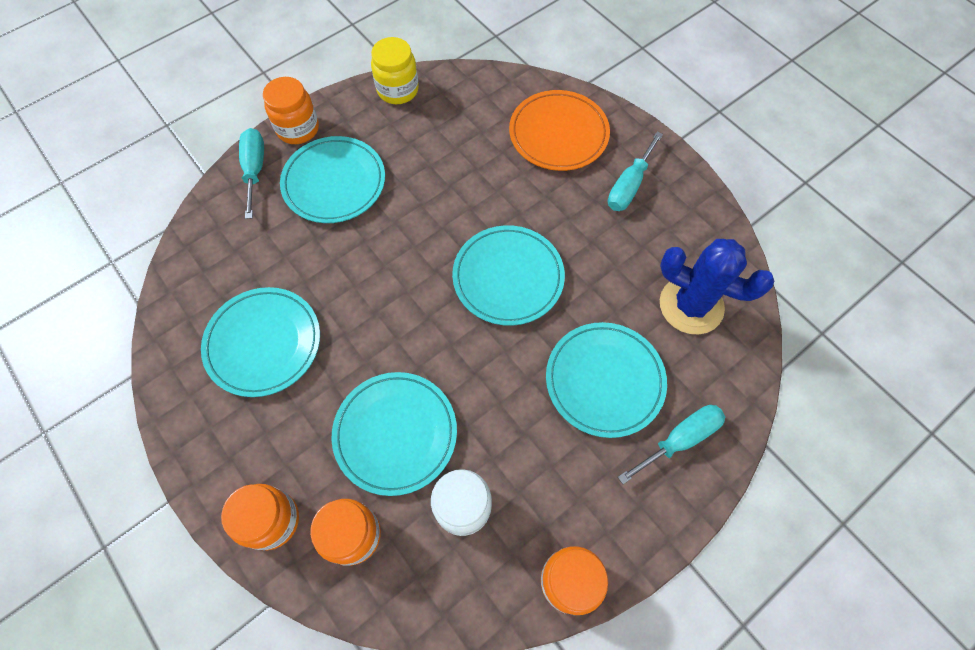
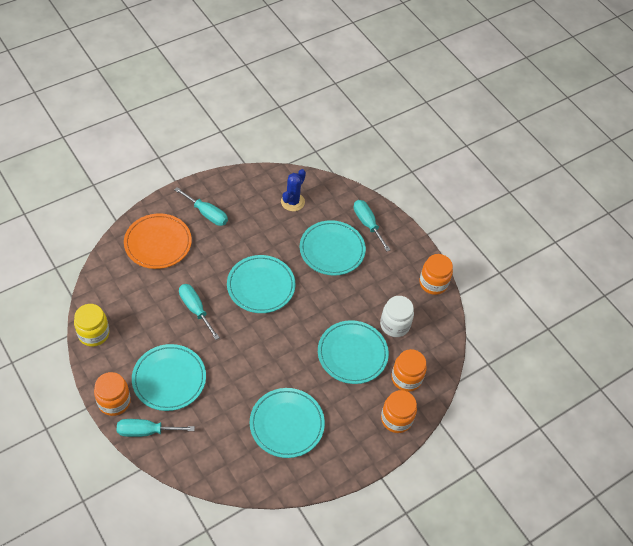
camera: 90 degrees left, 10 degrees down
blue cactus [660,239,774,334] -> blue cactus [281,169,306,211], size x0.66
none -> turquoise screwdriver [179,284,220,340]

